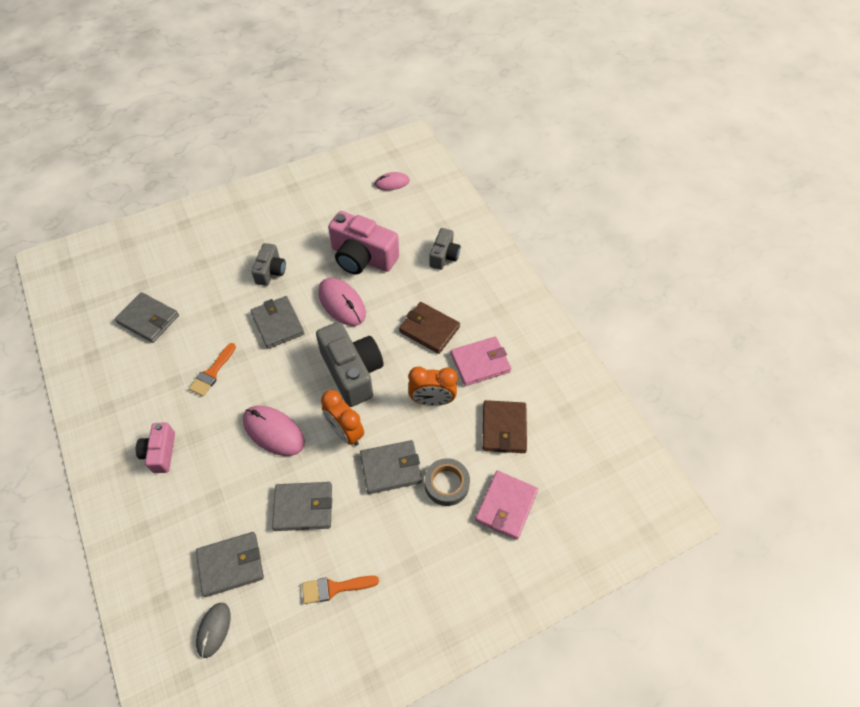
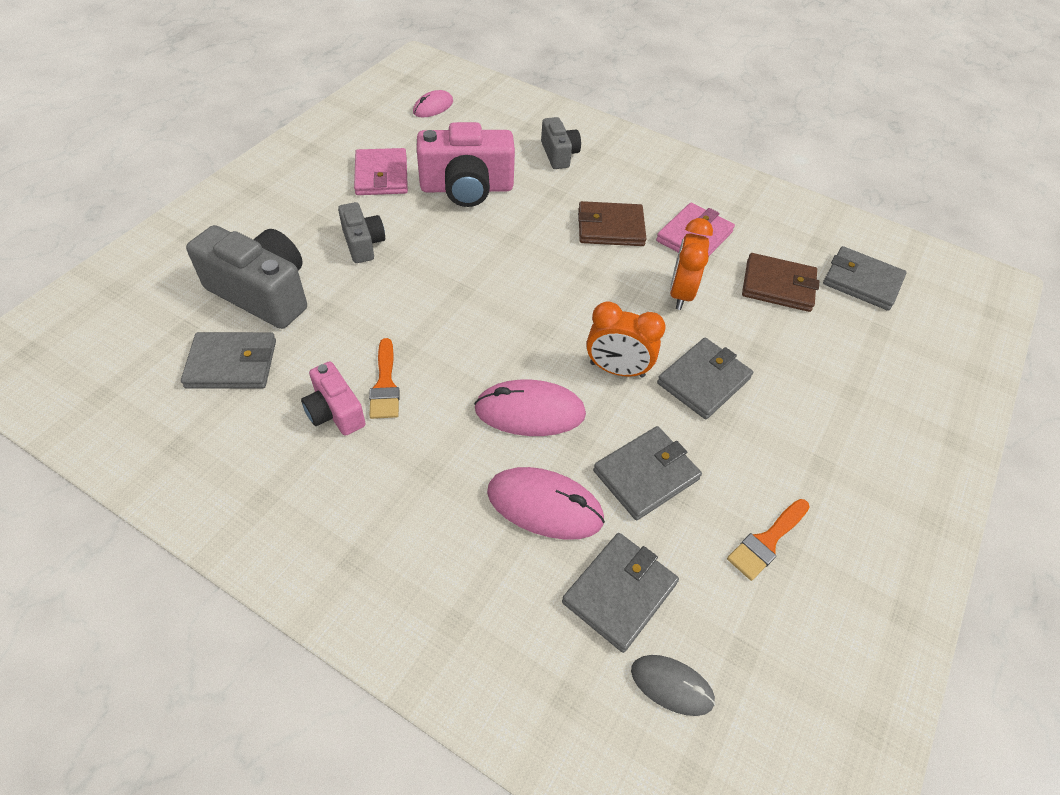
camera: 35 degrees left, 5 degrees down
pink camera [136,422,175,473] -> pink camera moved to [301,361,366,436]
grey mouse [196,603,231,658] -> grey mouse turned 45 degrees counterclockwise [631,655,716,716]
grey wallet [250,296,305,349] -> grey wallet moved to [823,246,907,311]
grey camera [316,322,384,407] -> grey camera moved to [186,225,307,329]
pink mouse [318,278,366,326] -> pink mouse moved to [487,467,605,540]
orange clock [408,366,457,406] -> orange clock turned 135 degrees clockwise [670,218,713,310]
grey tape [425,458,470,506] -> none
pink wallet [475,471,538,540] -> pink wallet moved to [354,148,408,195]
brown wallet [482,400,527,453] -> brown wallet turned 45 degrees counterclockwise [742,253,819,312]

